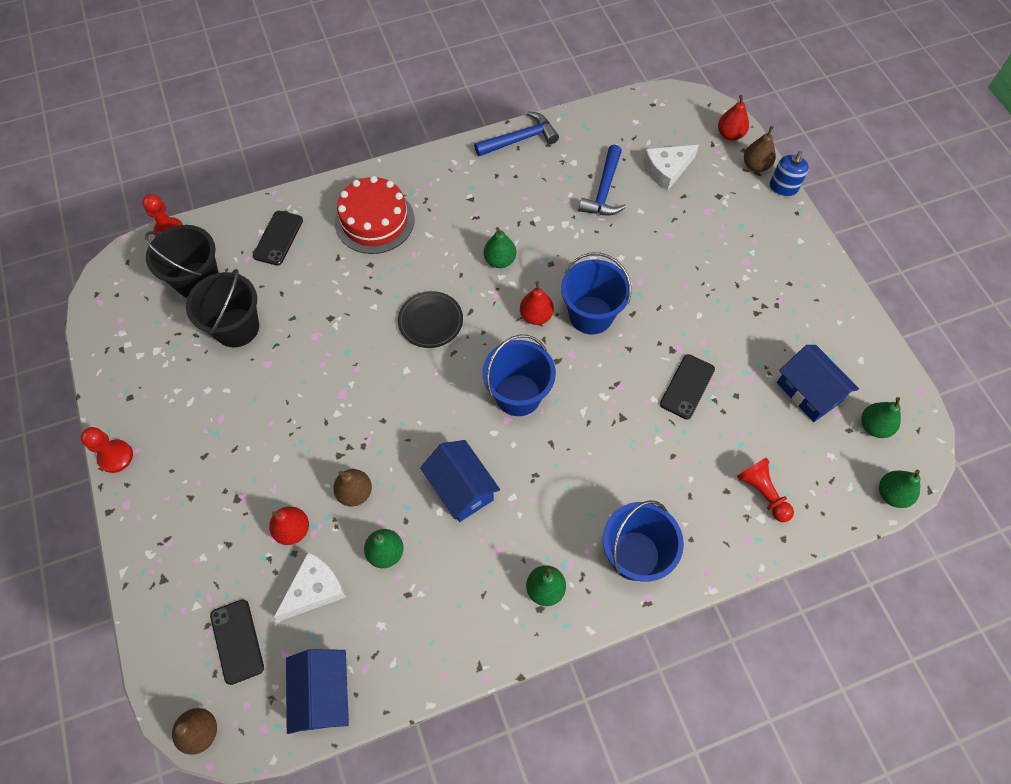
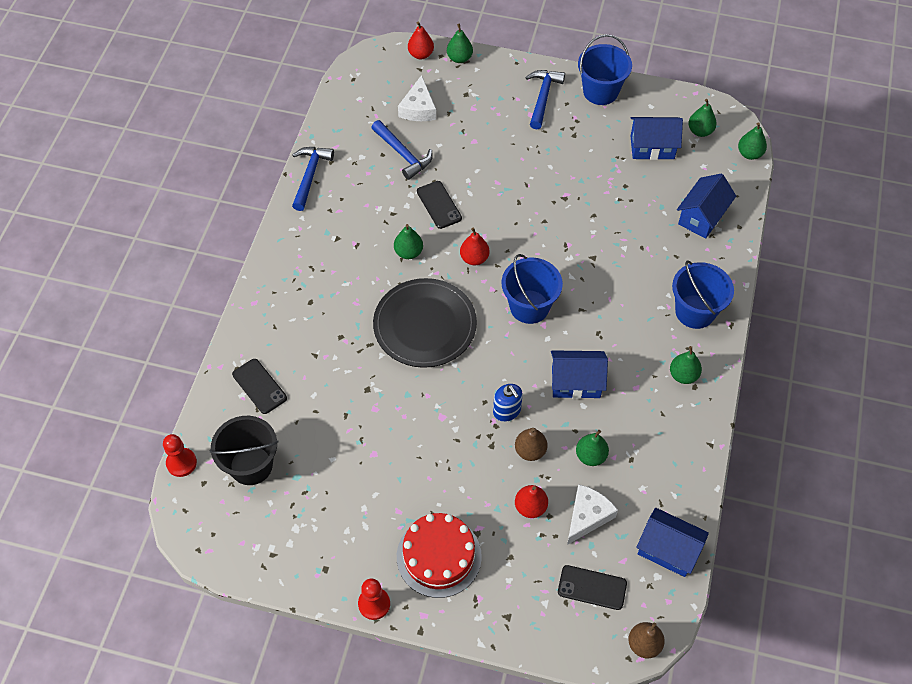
camera: 55 degrees left, 5 degrees down
black bucket [186,269,259,347] -> none
white cheese [274,552,347,621] -> white cheese turned 45 degrees clockwise [567,484,618,545]
red cake [335,176,414,254] -> red cake moved to [397,513,482,598]
black plate [398,291,463,348] -> black plate [373,278,477,368], size x1.76
blue bucket [561,252,631,334] -> blue bucket moved to [578,34,632,105]
black phone [660,354,715,419] -> black phone moved to [417,181,462,229]
red pawn [737,457,794,522] -> blue house [677,173,736,239]
brown pear [744,126,776,172] -> green pear [447,24,473,63]
blue soap dispenser [770,151,809,197] -> blue soap dispenser moved to [493,384,523,422]
none -> blue hammer [525,70,565,129]

